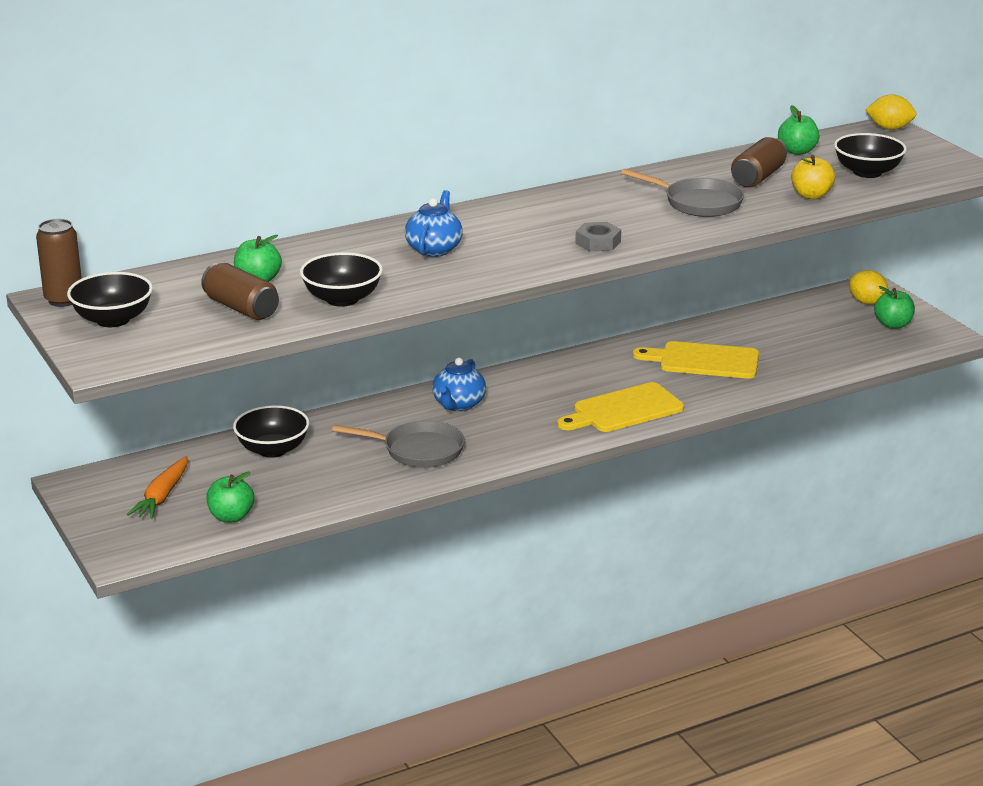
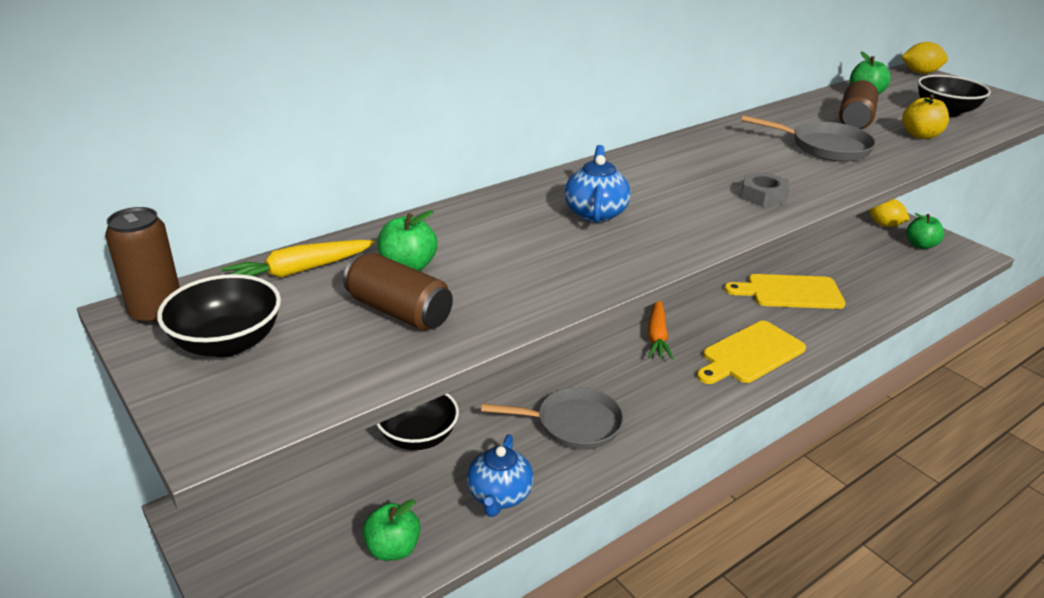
camera: 10 degrees left, 5 degrees up
orange carrot [126,456,188,519] -> orange carrot moved to [648,301,674,360]
black bowl [300,252,383,307] -> none
blue teapot [432,358,486,411] -> blue teapot moved to [467,434,534,517]
none -> yellow carrot [221,240,375,278]

